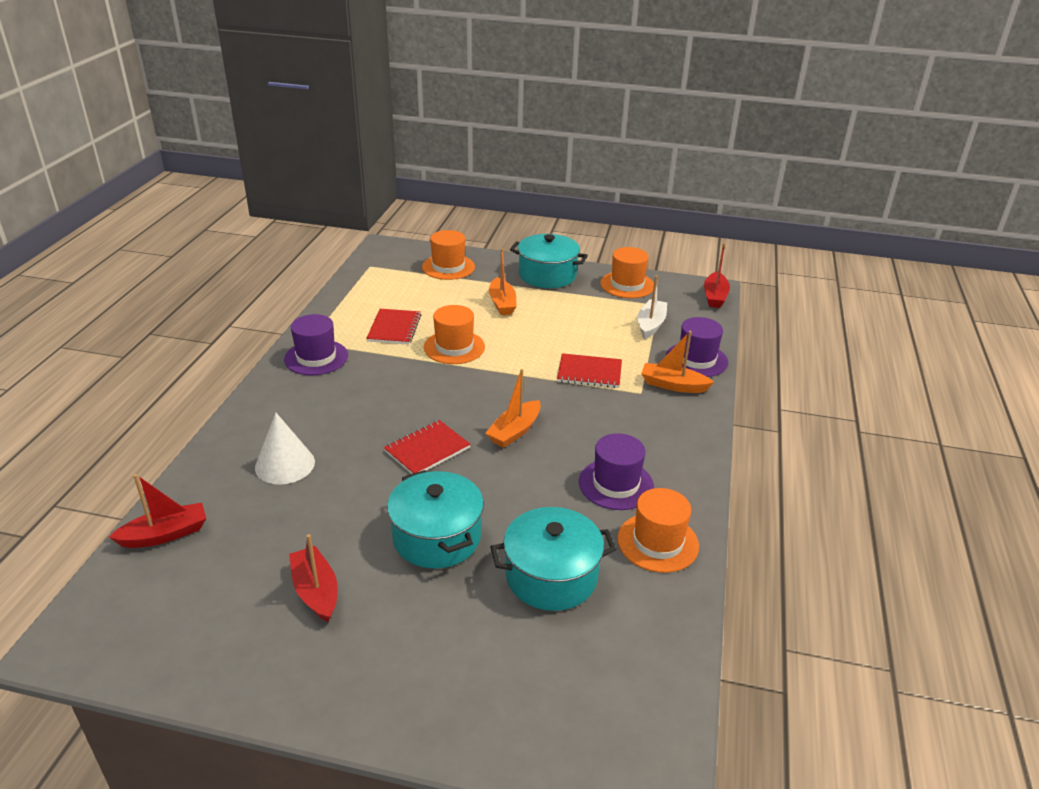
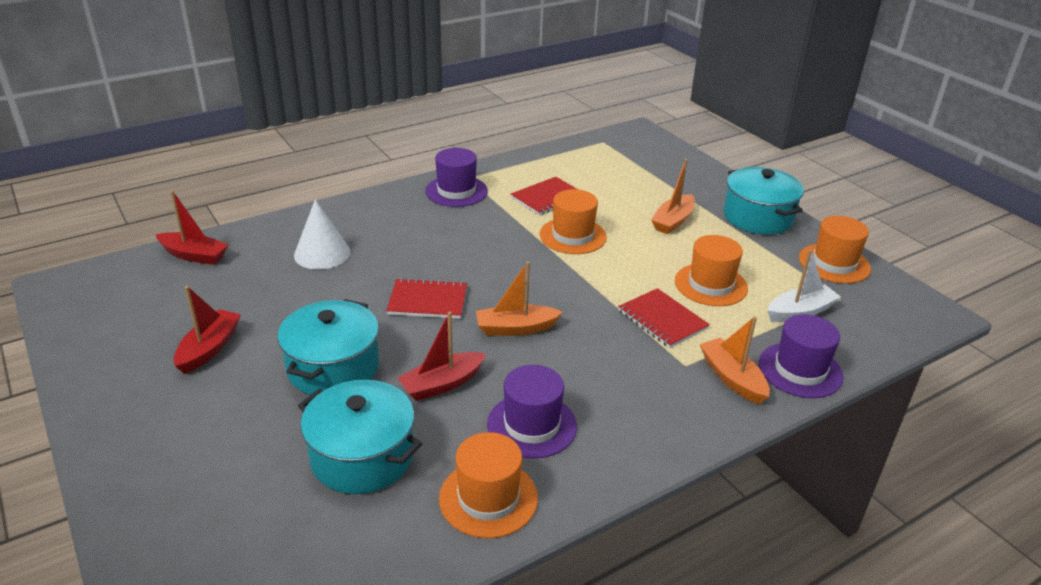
camera: 45 degrees right, 0 degrees up
orange hat [422,230,475,280] -> orange hat moved to [675,235,748,306]
red boat [704,243,730,308] -> red boat moved to [397,311,486,401]

